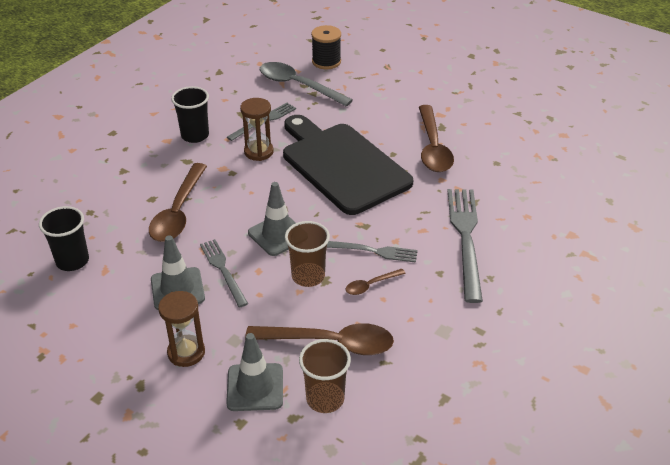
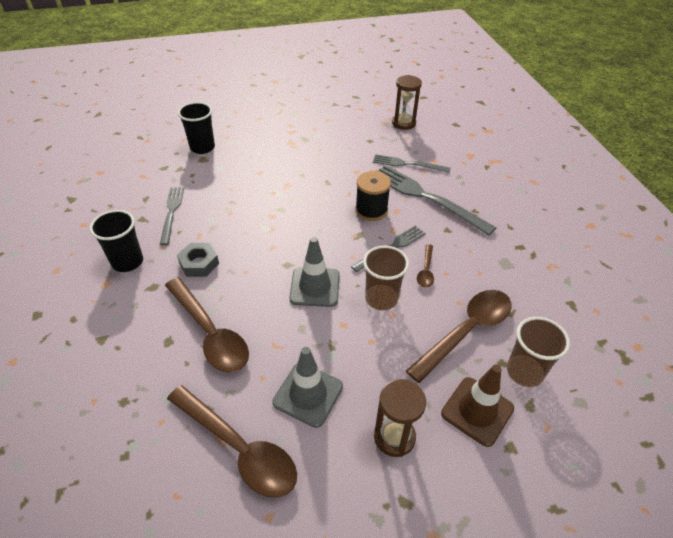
camera: 50 degrees left, 5 degrees up
black cup [39,206,89,271] -> black cup moved to [178,102,215,154]
grey fork [200,239,248,307] -> grey fork moved to [373,154,451,173]
grey traffic cone [226,333,283,411] -> brown traffic cone [441,364,514,447]
brown hourglass [240,98,273,161] -> brown hourglass moved to [392,75,422,130]
grey spoon [260,62,353,106] -> none
black cutting board [283,115,413,215] -> none
black spool [311,25,341,69] -> black spool moved to [355,171,391,221]
brown spoon [419,105,454,172] -> brown spoon moved to [167,385,297,498]
none -> grey nut [177,243,219,277]

